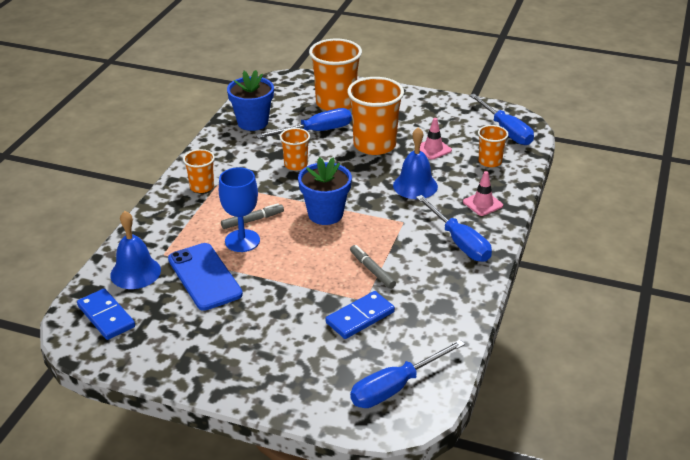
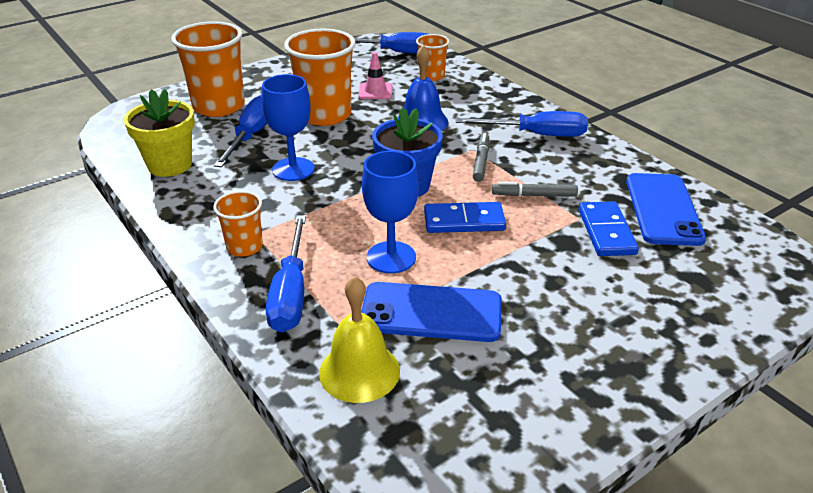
camera: 55 degrees left, 0 degrees up
blue domino [77,289,135,340] -> blue domino moved to [424,202,506,233]
blue bell [110,211,161,289] -> yellow bell [319,276,400,403]
grey marker [221,204,284,229] -> grey marker moved to [473,133,489,182]
blue flower pot [227,70,274,131] -> yellow flower pot [124,89,195,177]
orange cup [280,128,310,170] -> blue goblet [262,74,315,181]
blue screwdriver [350,340,465,408] -> blue screwdriver moved to [266,215,306,333]
pink traffic cone [463,171,503,216] -> none
none -> blue phone [626,173,706,246]

